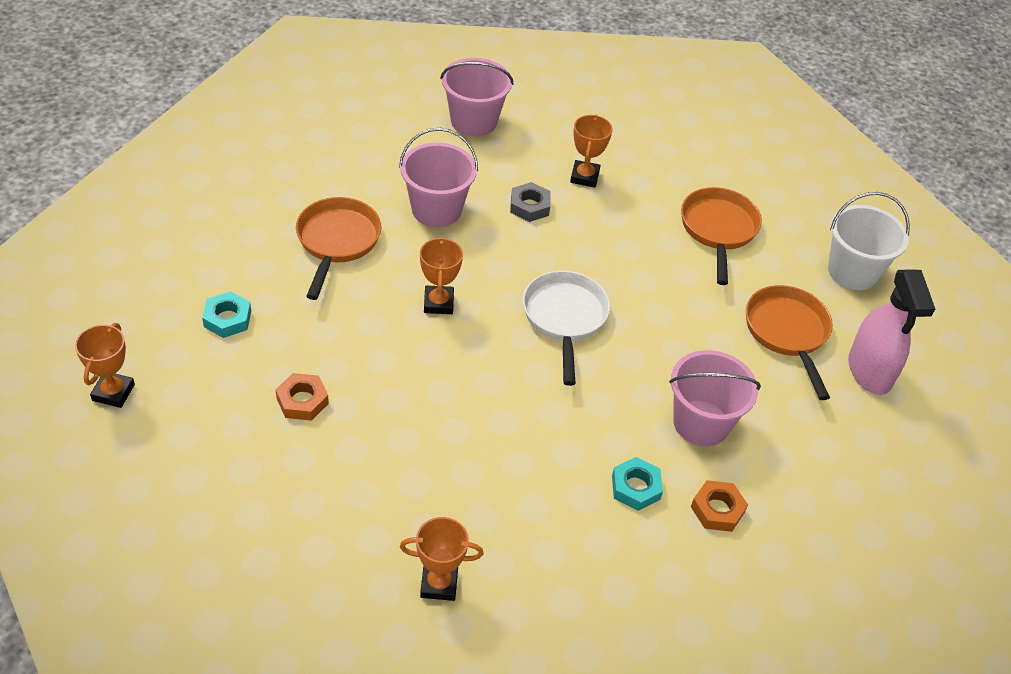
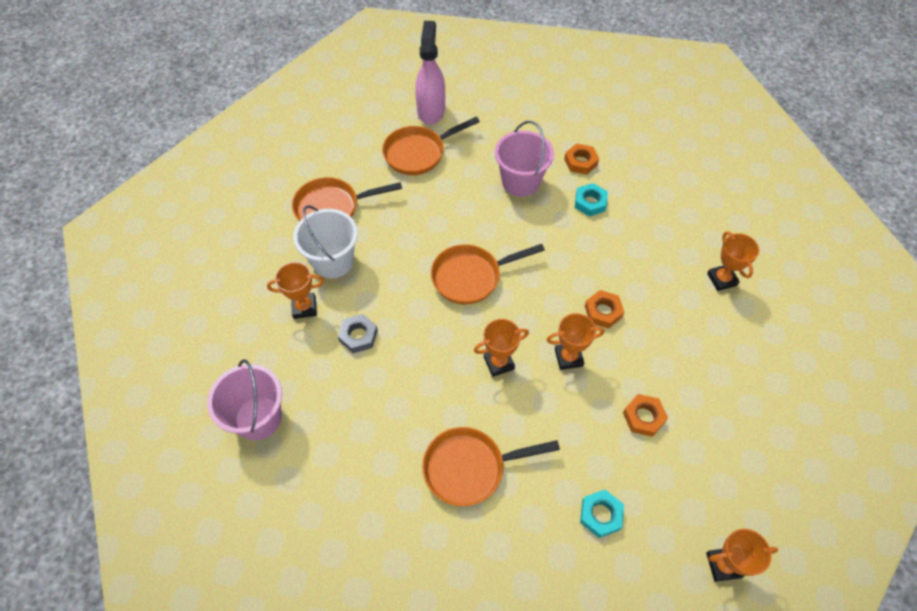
camera: 105 degrees left, 10 degrees up
pink bucket [399,128,478,227] -> none
white pan [523,271,610,386] -> orange pan [431,244,545,305]
white bucket [828,192,910,290] -> white bucket moved to [293,205,358,278]
pink spray bottle [848,269,935,395] -> pink spray bottle turned 60 degrees counterclockwise [415,21,445,125]
none -> orange trophy [547,313,604,370]
none -> orange nut [585,290,624,329]

